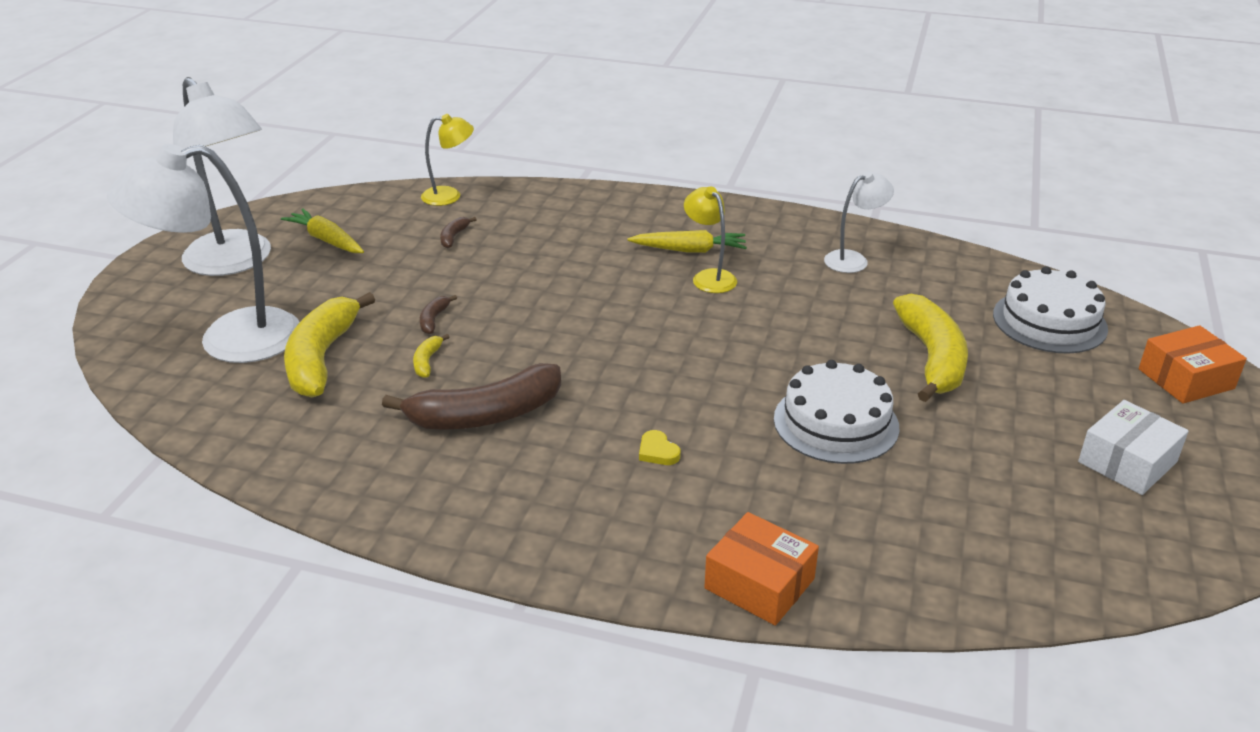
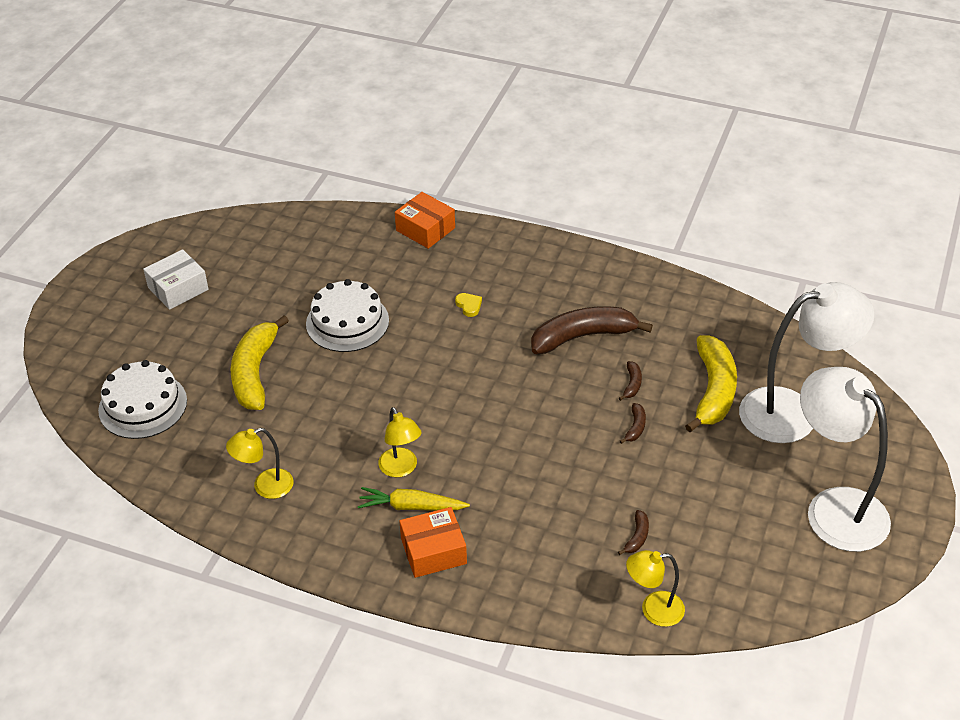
camera: 175 degrees left, 10 degrees up
yellow carrot [281,208,364,253] -> none
yellow banana [413,334,450,378] -> brown banana [619,361,642,401]
white lamp [824,171,894,273] -> yellow lamp [226,428,294,499]
orange box [1139,325,1247,404] -> orange box moved to [399,507,467,578]

